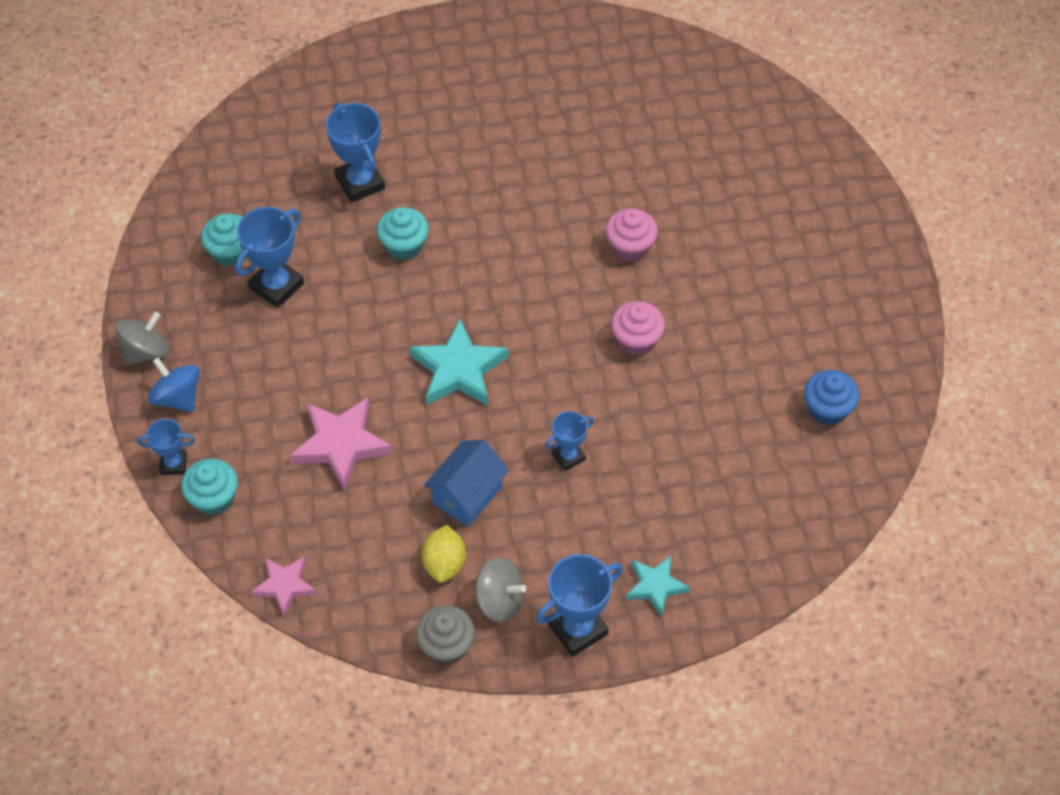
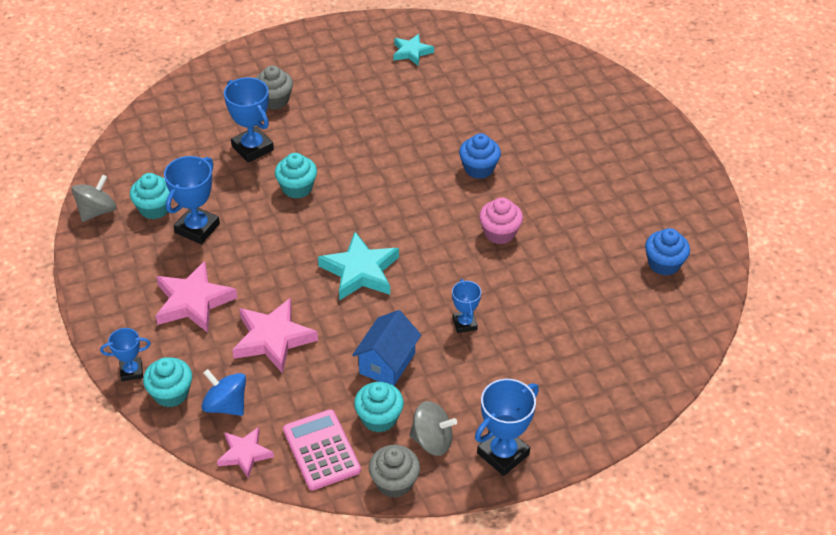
camera: 10 degrees left, 10 degrees down
grey spinning top [115,312,169,365] -> grey spinning top moved to [71,175,116,222]
blue spinning top [148,358,200,412] -> blue spinning top moved to [202,369,246,416]
yellow lemon [422,525,466,583] -> turquoise cupcake [354,382,404,433]
blue trophy [545,411,594,471] -> blue trophy turned 60 degrees counterclockwise [452,279,481,333]
pink cupcake [606,208,658,262] -> blue cupcake [459,133,501,179]
turquoise star [626,556,690,617] -> turquoise star moved to [393,34,434,66]
none -> pink star [156,261,238,333]
none -> grey cupcake [256,65,293,110]
none -> pink calculator [283,409,361,490]

